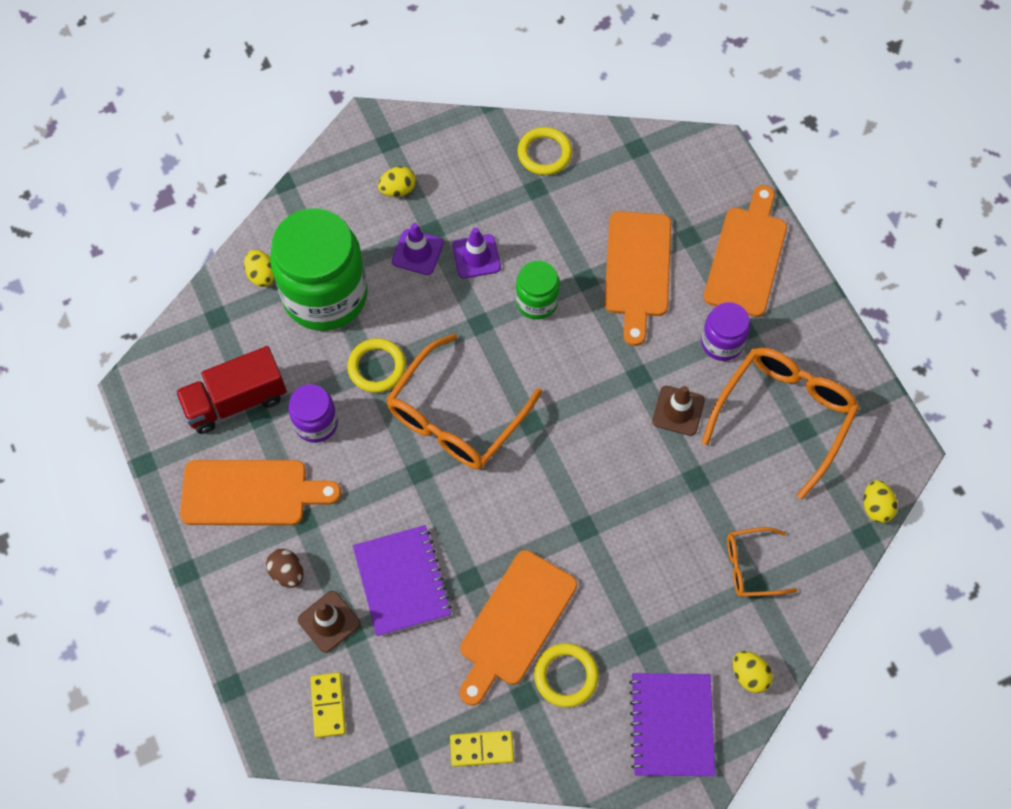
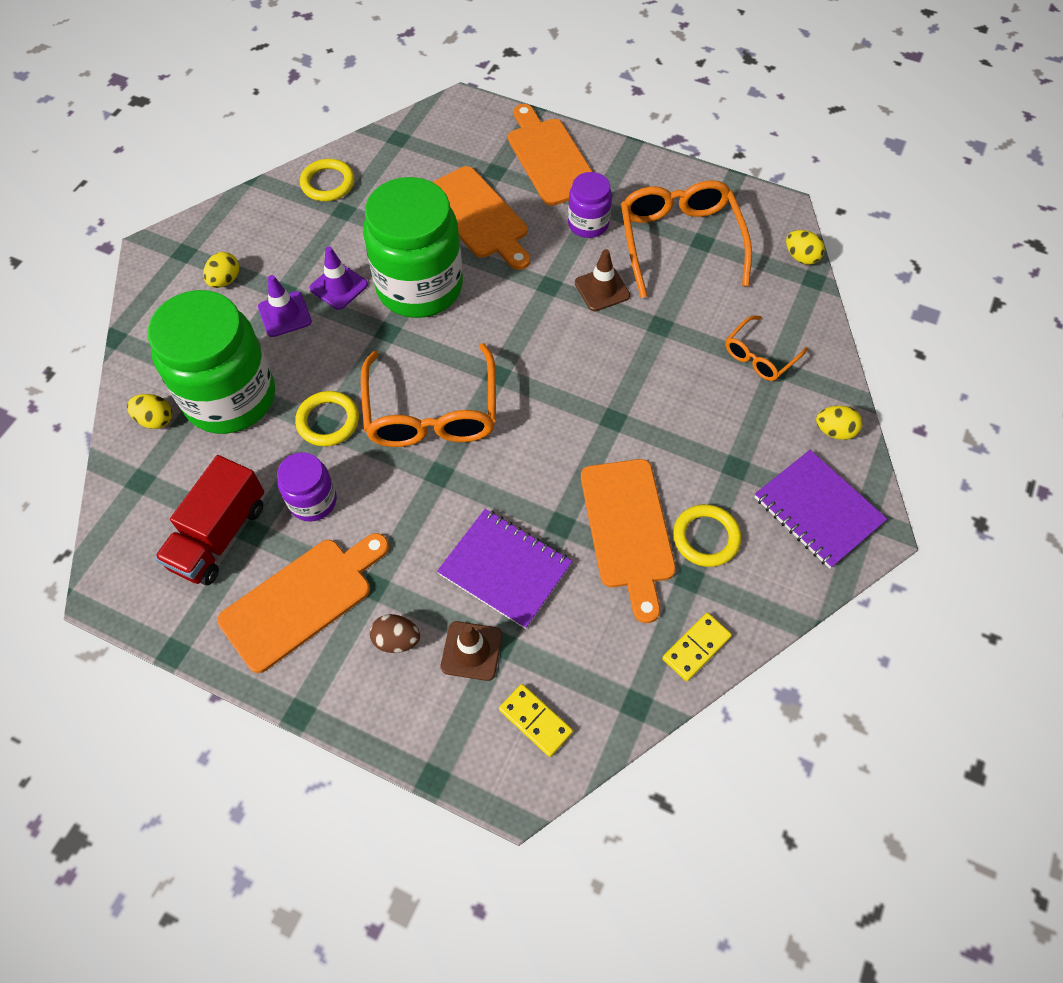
camera: 40 degrees left, 5 degrees down
green jar [516,260,560,320] -> green jar [363,177,463,318], size x2.02

